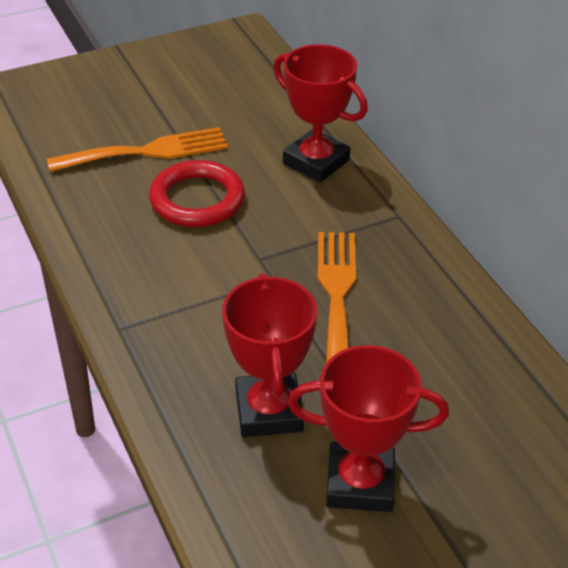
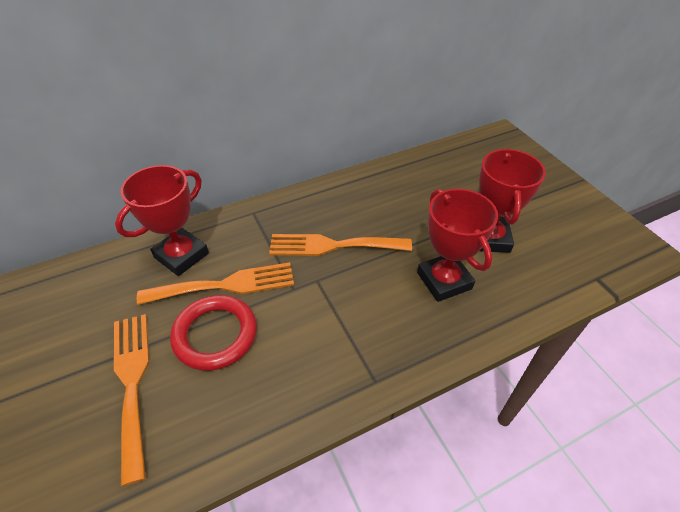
camera: 90 degrees left, 5 degrees up
red trophy [222,273,317,437] -> red trophy turned 75 degrees clockwise [417,189,498,302]
none -> orange fork [137,262,294,305]

